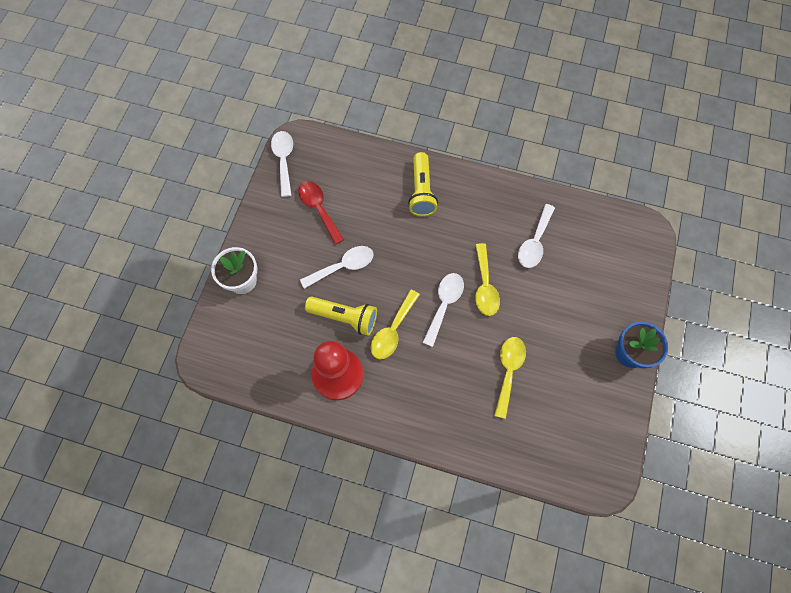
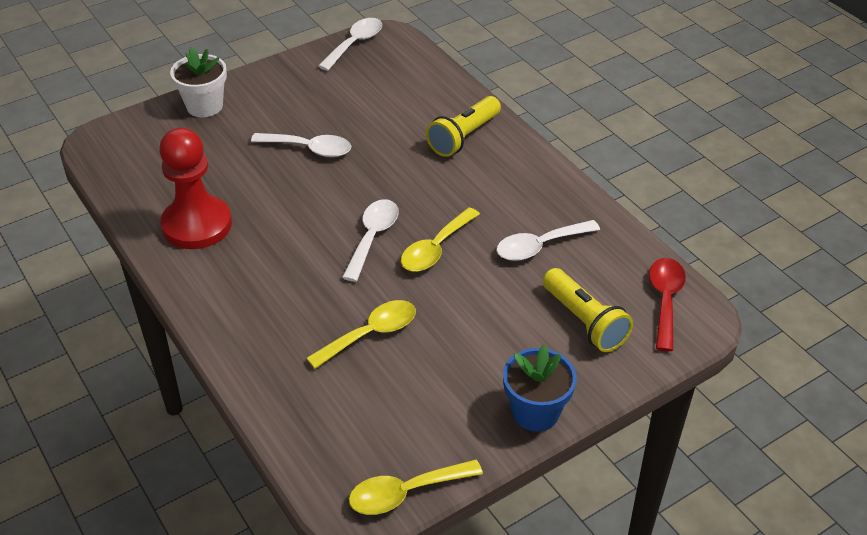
camera: 40 degrees right, 25 degrees down
red spoon [298,181,344,245] -> red spoon moved to [649,258,686,351]
yellow flashlight [305,296,377,336] -> yellow flashlight moved to [543,268,633,352]
yellow spoon [371,290,420,359] -> yellow spoon moved to [349,459,483,515]
white spoon [423,273,464,347] -> white spoon turned 45 degrees counterclockwise [342,199,398,282]

